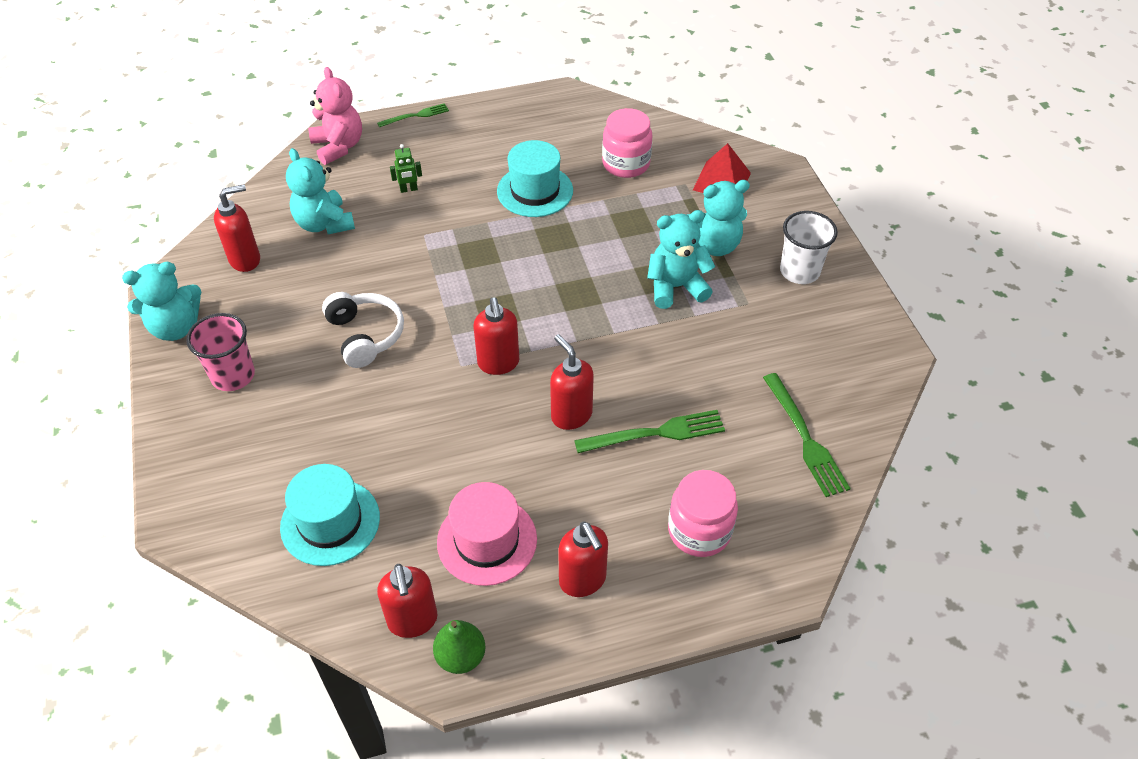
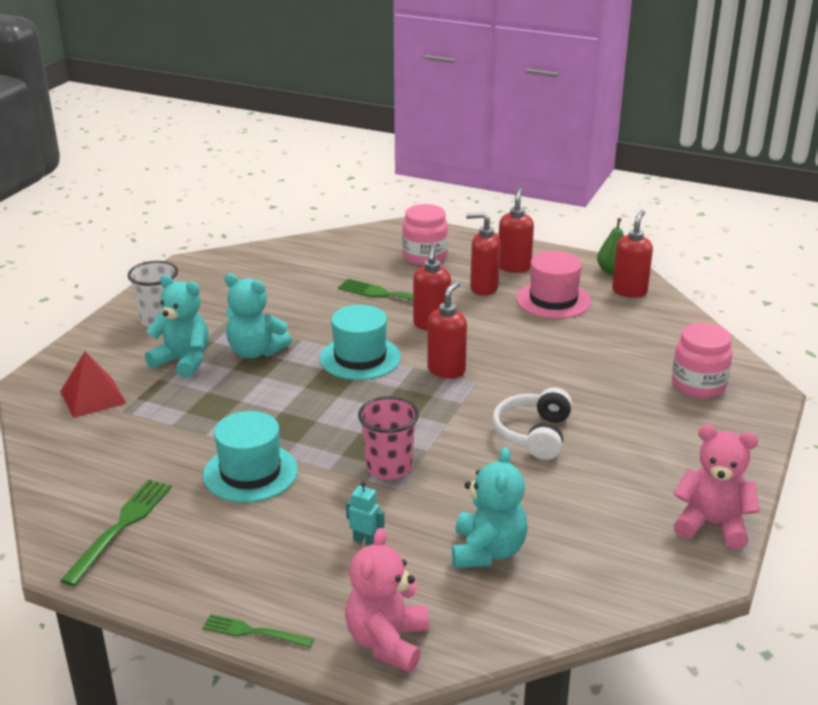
camera: 140 degrees left, 20 degrees down
turquoise teddy bear [122,262,202,341] -> pink teddy bear [673,425,760,549]
pink cup [186,313,255,391] -> pink cup moved to [358,396,419,480]
red soap dispenser [214,184,260,272] -> red soap dispenser moved to [466,212,501,296]
turquoise hat [280,464,380,566] -> turquoise hat moved to [320,305,401,380]
green robot [390,144,422,193] -> turquoise robot [346,481,385,546]
pink jar [602,108,652,178] -> pink jar moved to [672,323,733,398]
green fork [763,373,851,497] -> green fork moved to [60,479,172,586]

